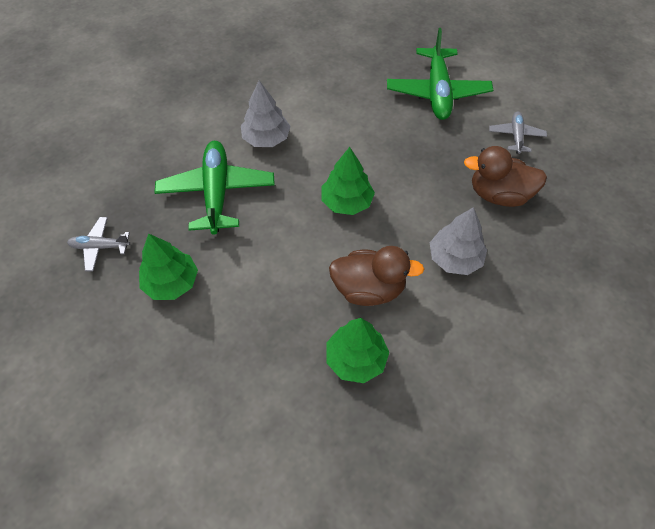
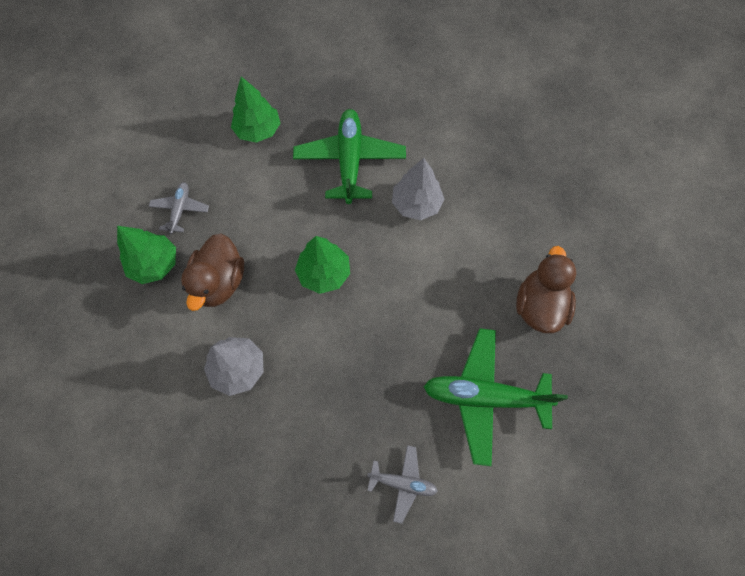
camera: 95 degrees right, 10 degrees up
grey plane [67,217,130,271] -> grey plane moved to [148,182,209,234]
green plane [154,141,275,235] -> green plane turned 90 degrees counterclockwise [293,109,406,204]
brown duck [464,146,547,207] -> brown duck moved to [516,246,576,333]

